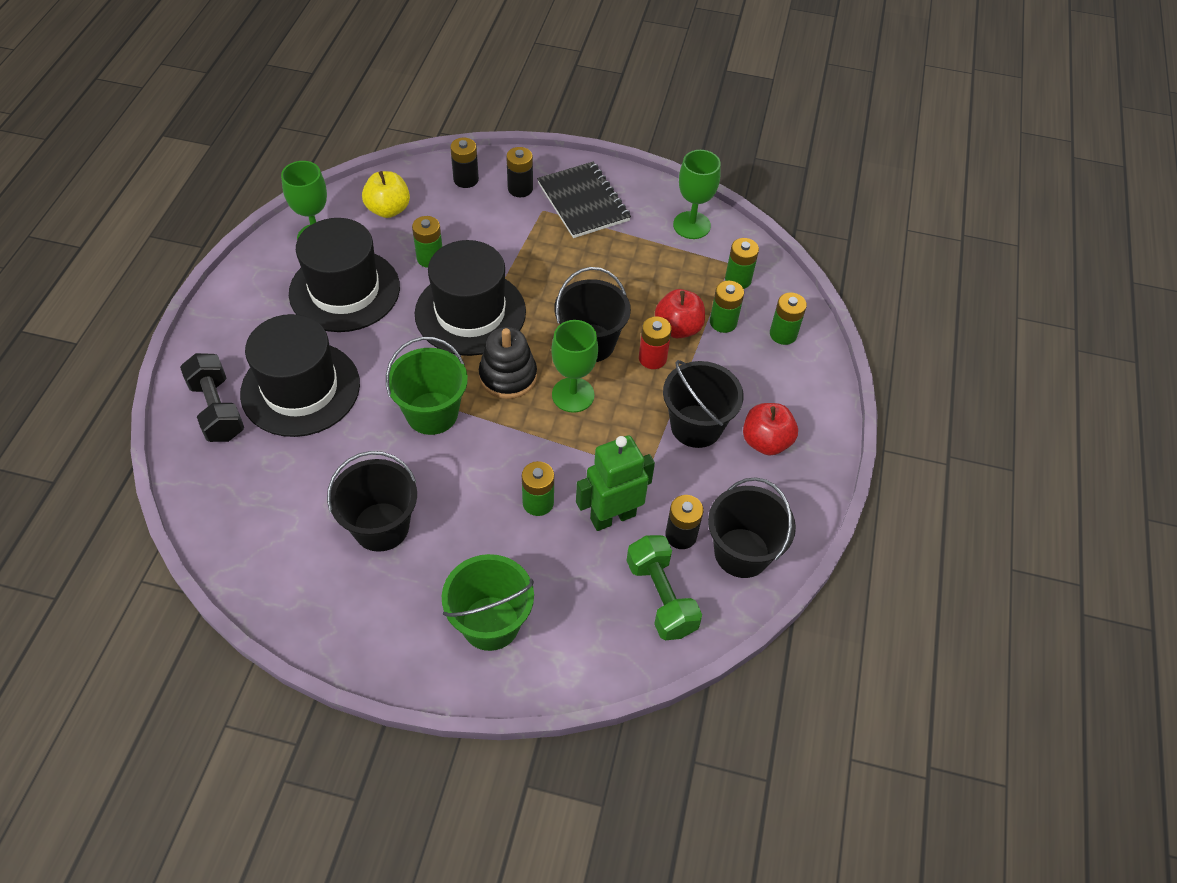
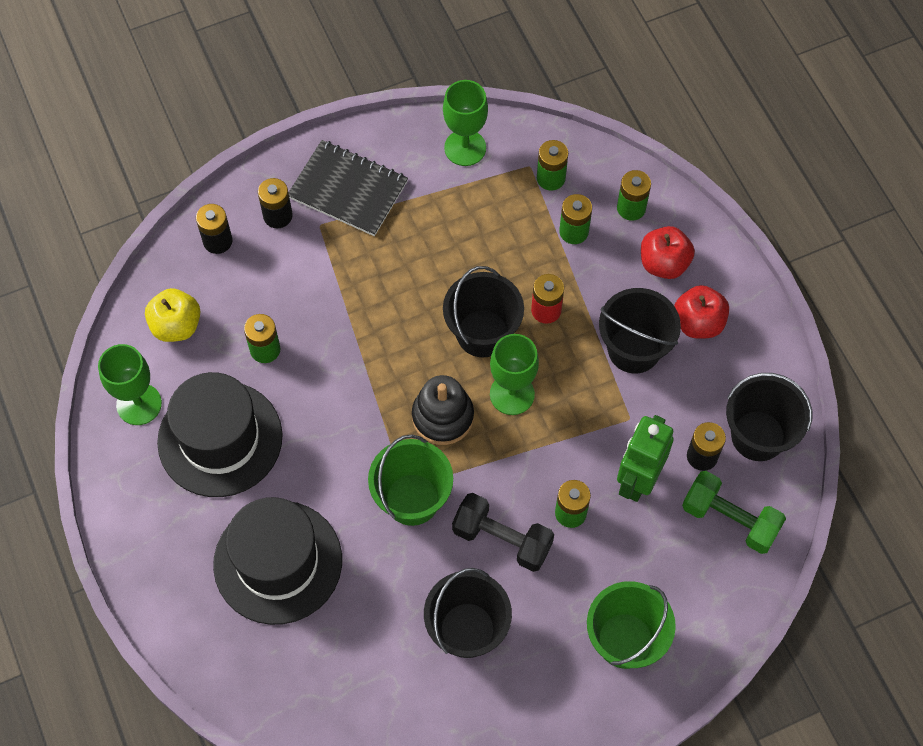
camera: 35 degrees left, 10 degrees up
black dumbbell [180,353,244,442] -> black dumbbell moved to [452,493,554,572]
black hat [415,240,526,356] -> none
red apple [655,289,705,338] -> red apple moved to [641,226,695,279]

